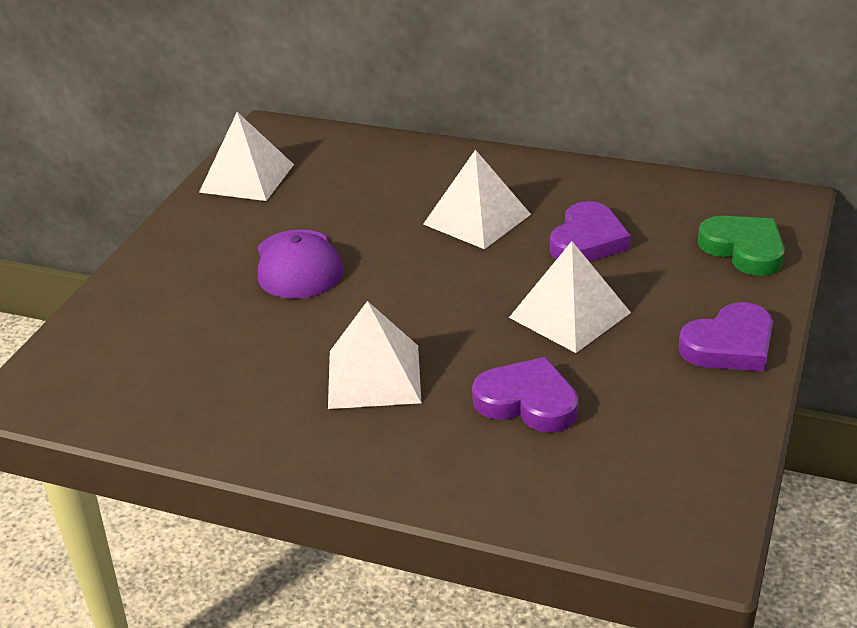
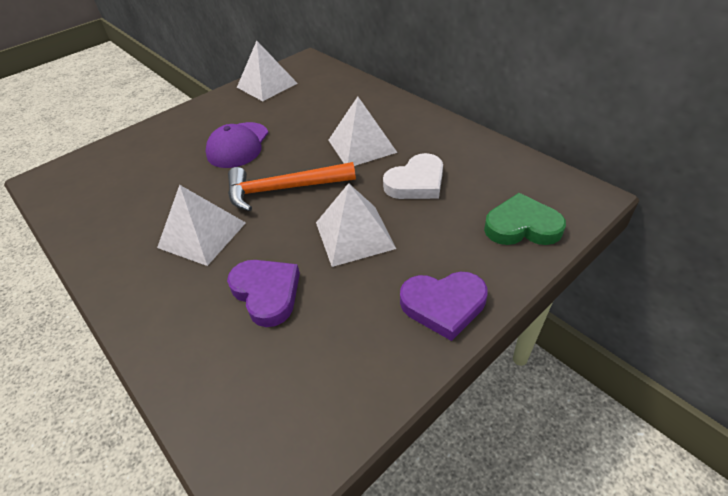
camera: 30 degrees right, 10 degrees up
purple heart [550,201,631,262] -> white heart [383,153,443,199]
green heart [698,216,785,276] -> green heart turned 75 degrees counterclockwise [484,193,566,245]
none -> orange hammer [228,162,356,211]

